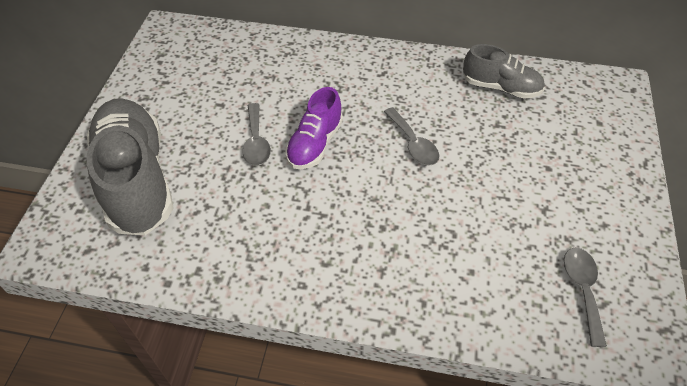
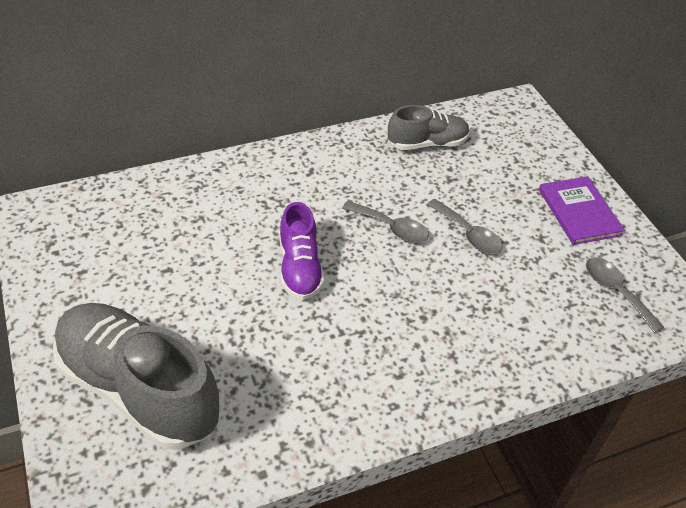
camera: 35 degrees left, 5 degrees down
grey spoon [242,103,271,166] -> grey spoon moved to [427,199,502,254]
none -> purple book [539,176,625,245]

